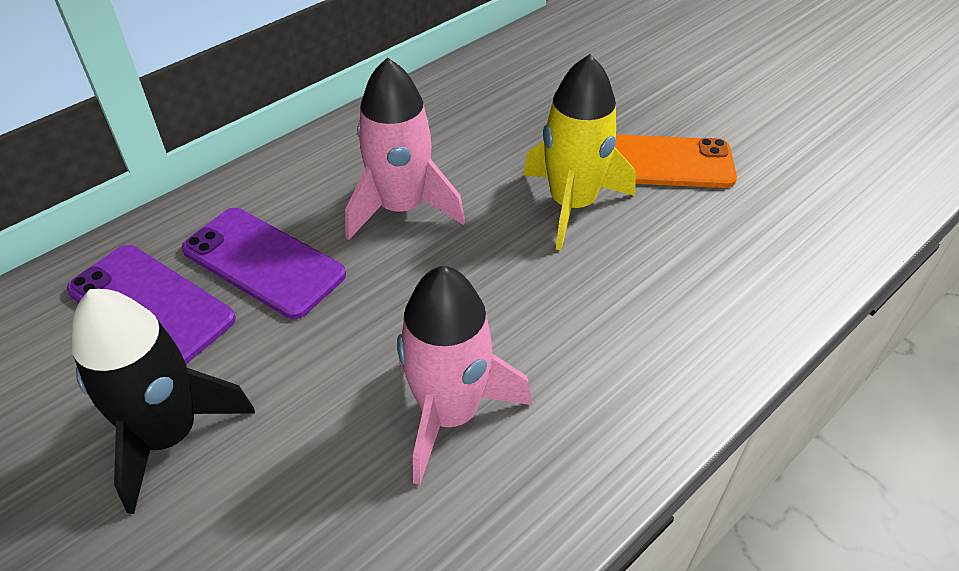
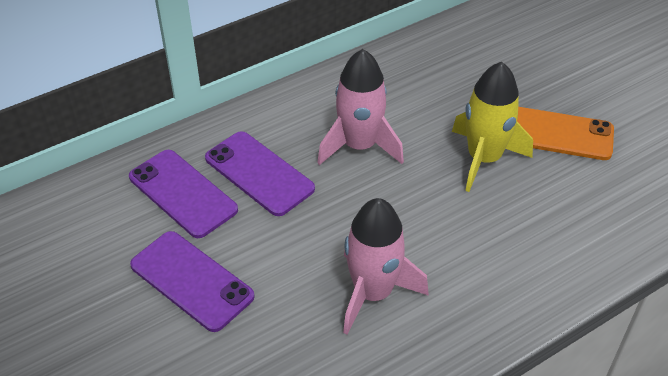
camera: 10 degrees right, 0 degrees up
black rocket [72,289,255,514] -> purple phone [130,231,255,332]

